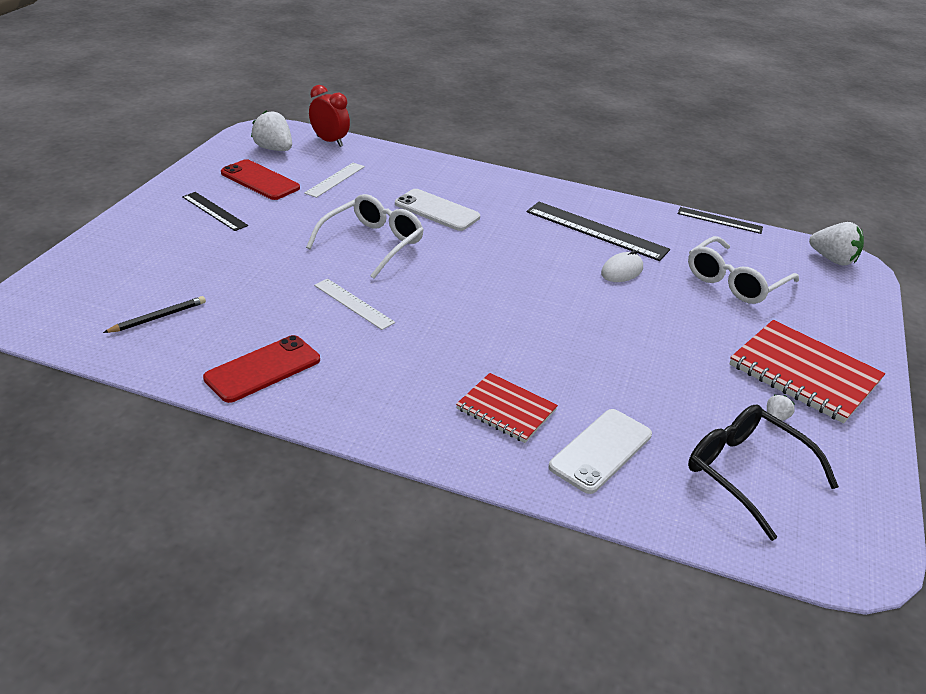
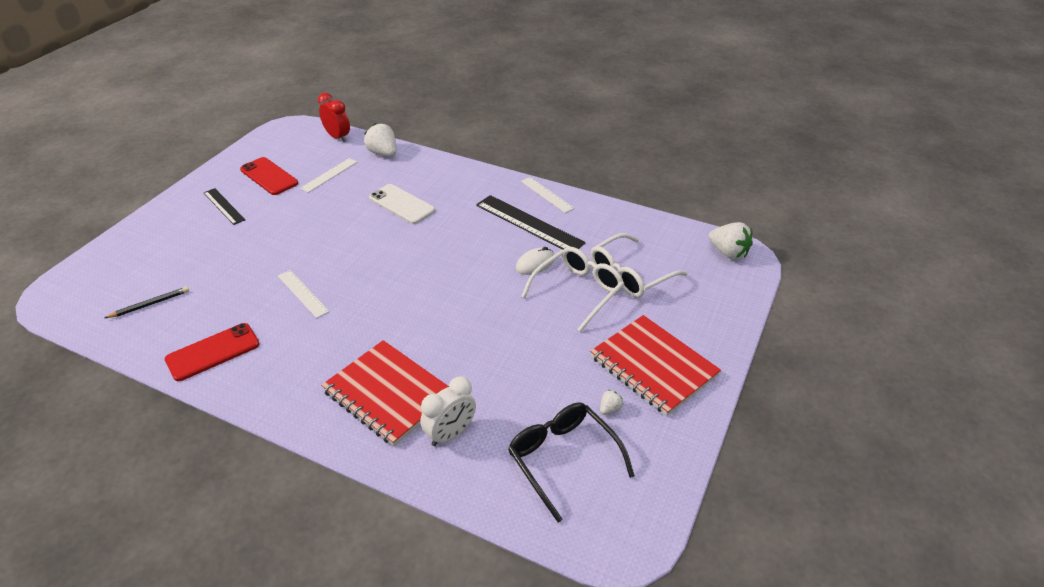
camera: 10 degrees right, 5 degrees up
white strawberry [251,110,292,151] -> white strawberry moved to [364,123,397,157]
white glasses [306,194,424,279] -> white glasses moved to [521,247,624,332]
red notebook [456,373,558,443] -> red notebook [321,340,449,446], size x1.64
white phone [549,409,652,494] -> white clock [420,377,476,446]
black ruler [677,207,763,234] -> none
none -> white ruler [521,177,575,213]

